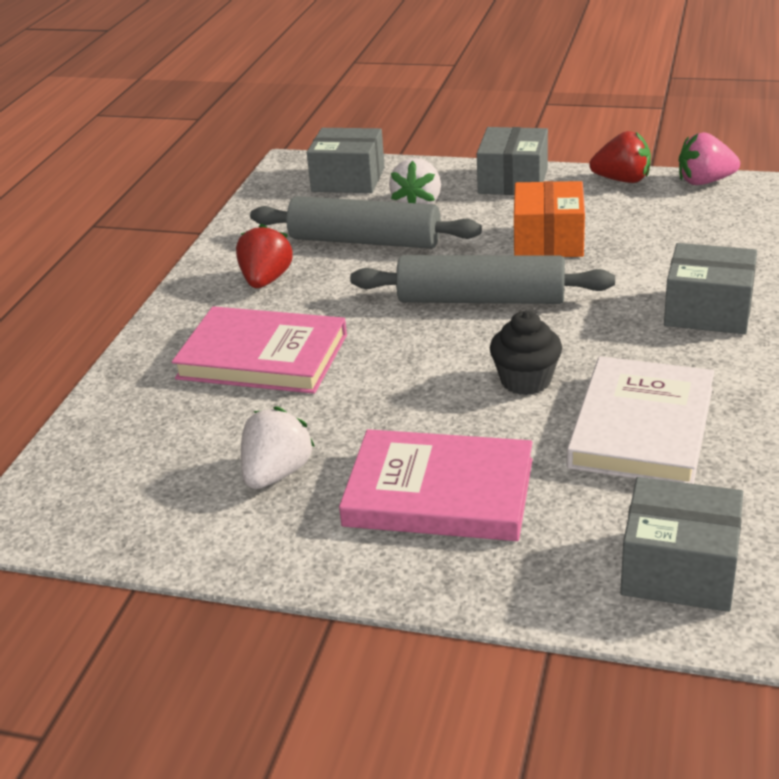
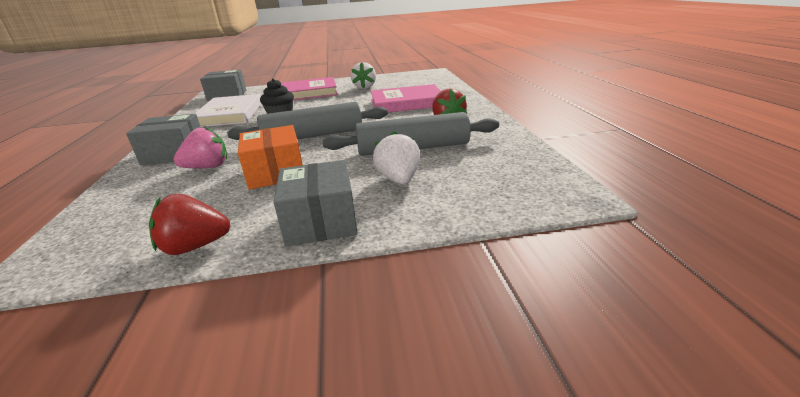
camera: 155 degrees right, 5 degrees down
grey box [307,128,385,193] -> none
pink strawberry [679,132,740,185] -> pink strawberry moved to [173,126,228,168]

